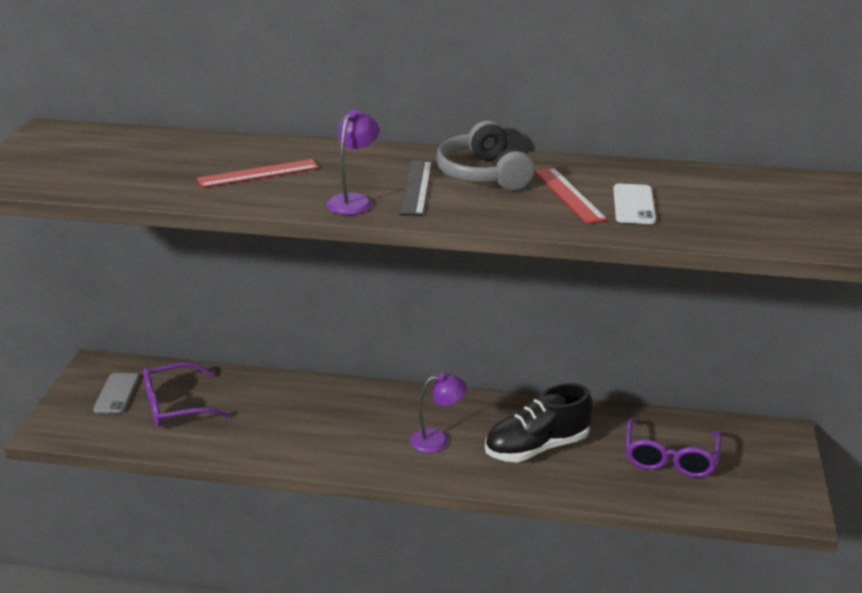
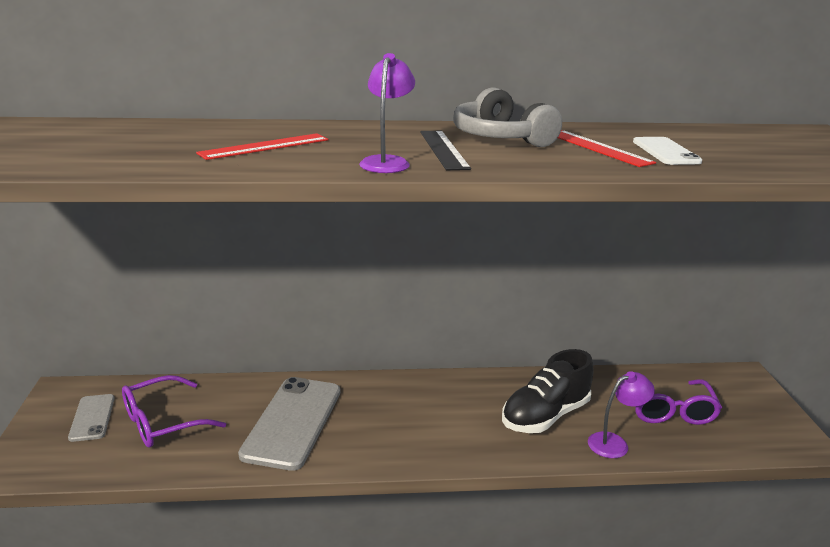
camera: 15 degrees left, 5 degrees down
purple lamp [410,373,467,453] -> purple lamp moved to [588,371,655,458]
none -> grey phone [238,377,340,471]

